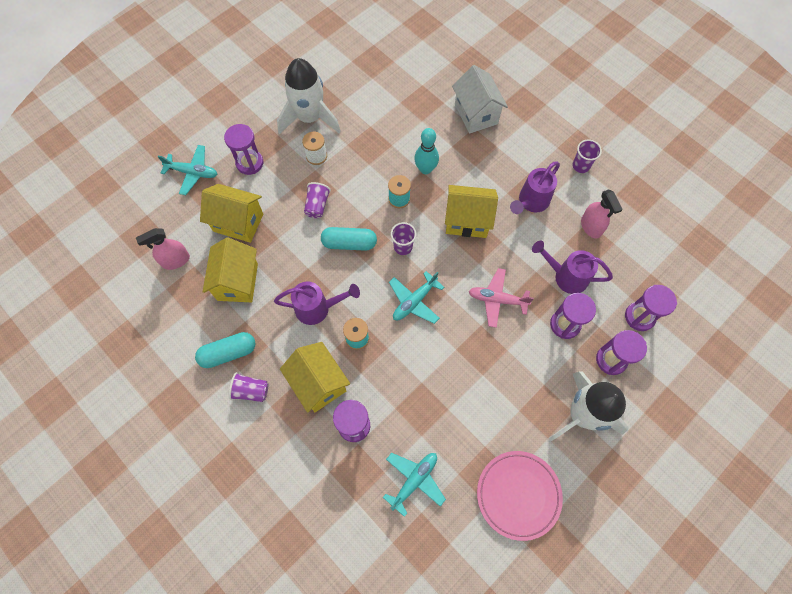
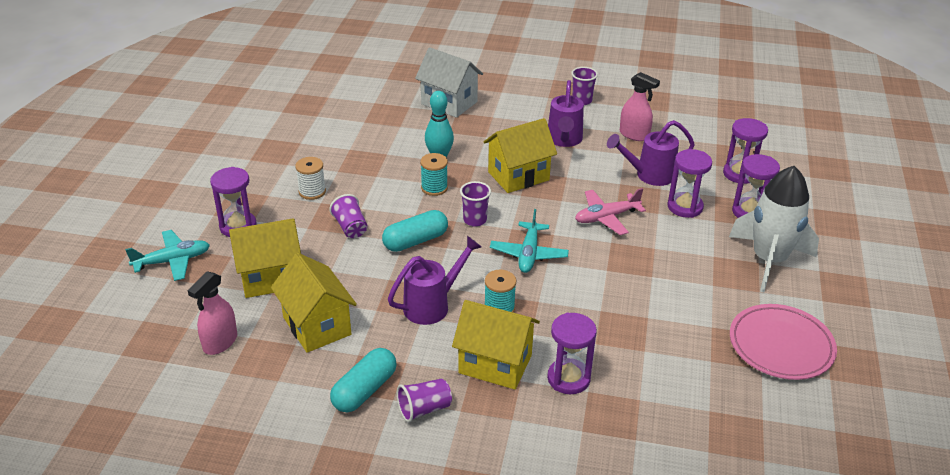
camera: 35 degrees left, 30 degrees down
white rocket [277,58,341,134] -> none
turquoise plane [383,453,446,517] -> none

